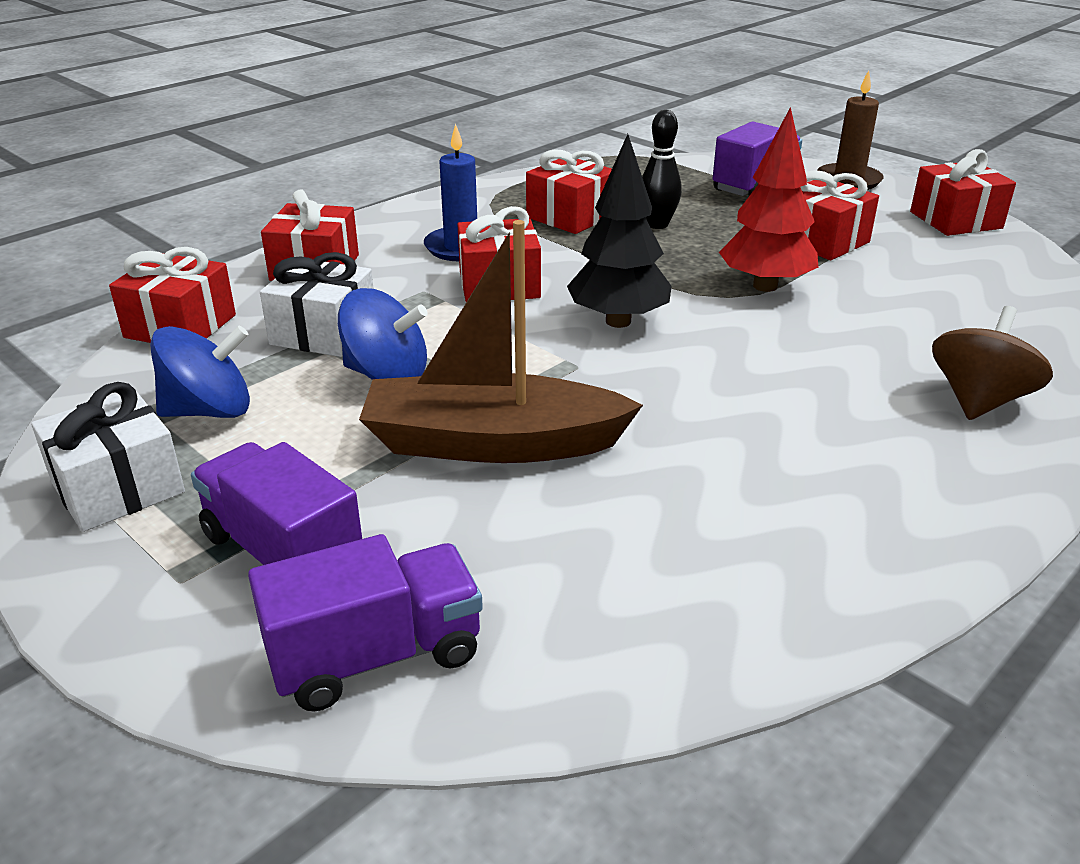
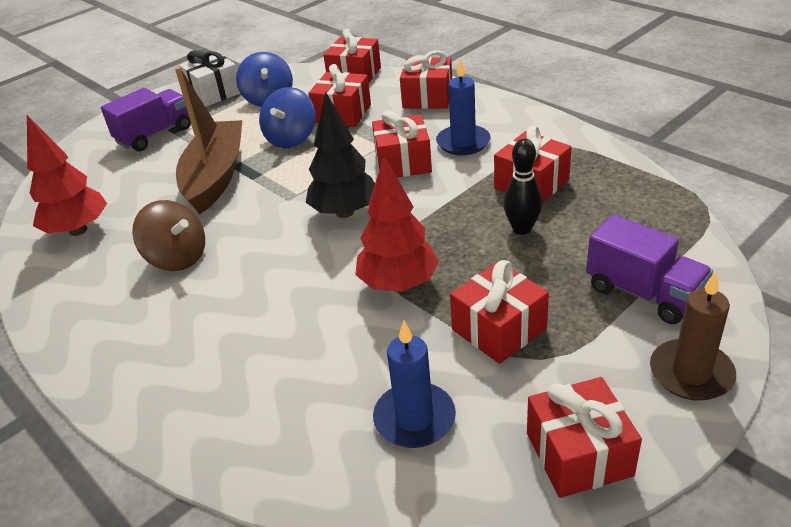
camera: 95 degrees right, 5 degrees up
purple truck [248,534,483,712] -> none
white gift [260,252,374,357] -> red gift [308,64,371,127]
brown spinning top [932,306,1053,420] -> brown spinning top moved to [132,200,205,271]
none -> red tree [27,115,107,236]
none -> blue candle [373,321,456,448]

